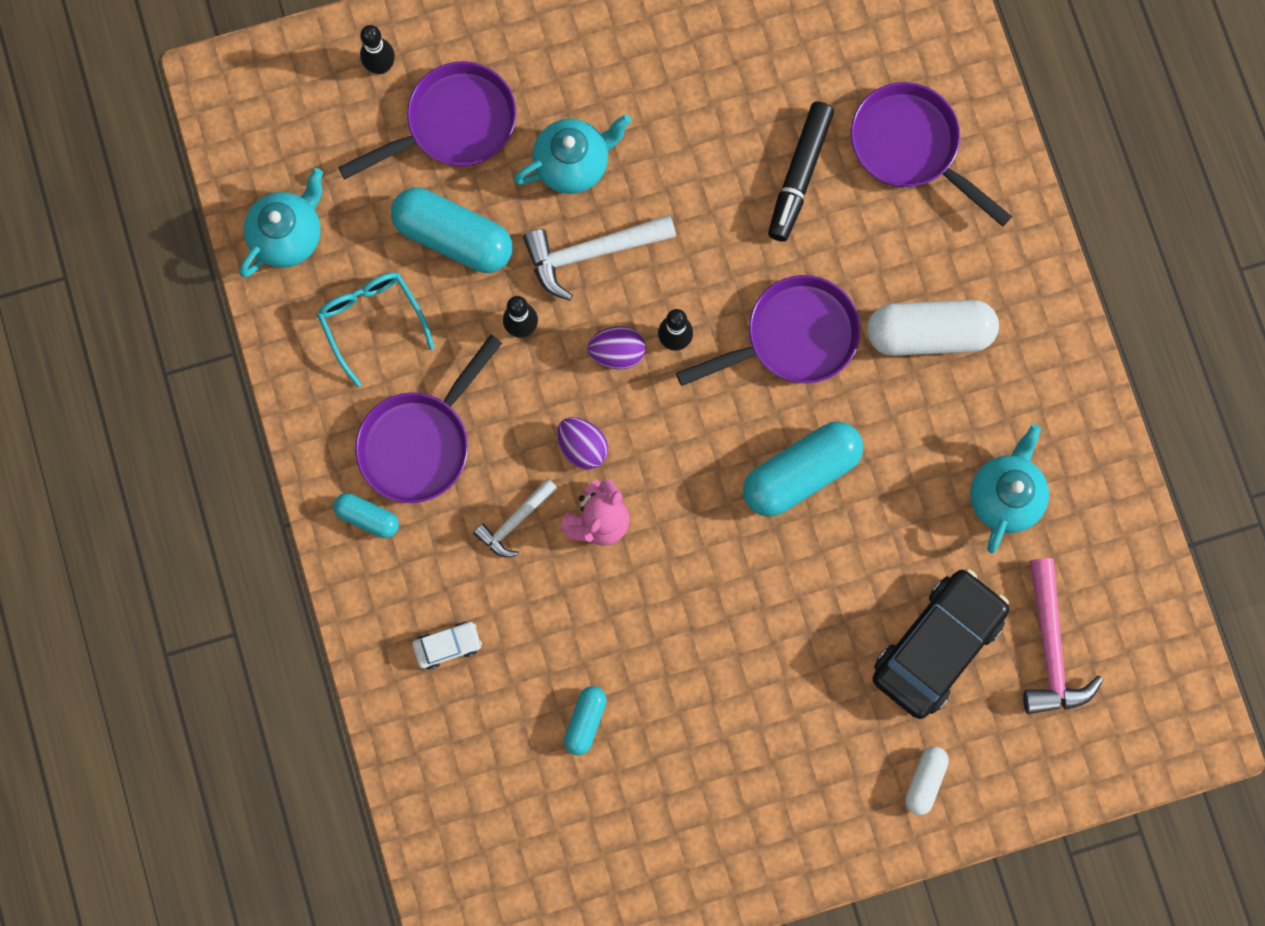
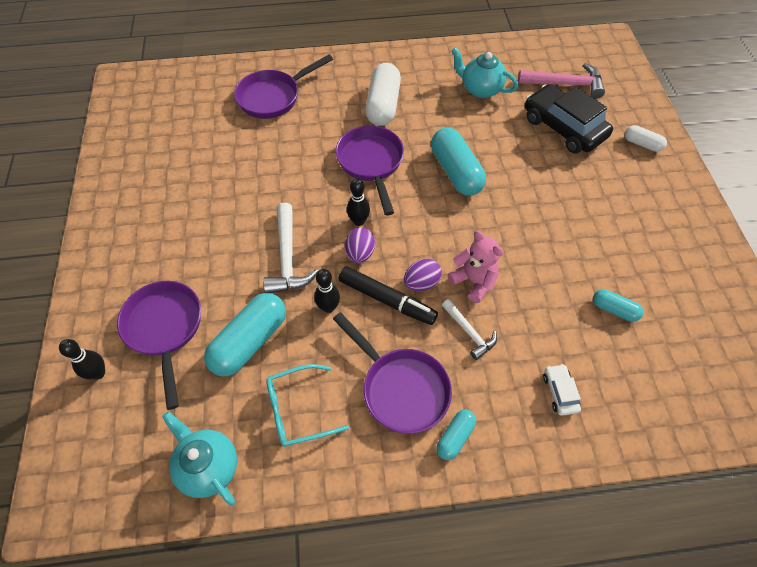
camera: 80 degrees left, 20 degrees down
turquoise teapot [514,114,631,194] -> none
black marker [768,101,834,242] -> black marker moved to [338,266,438,325]

